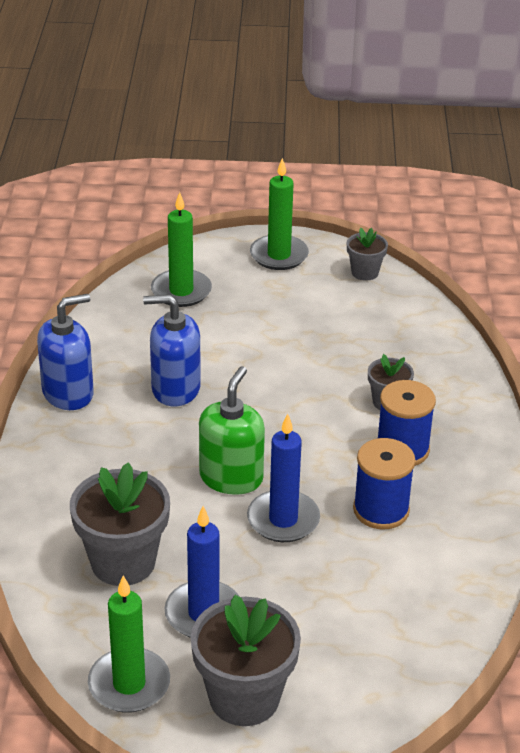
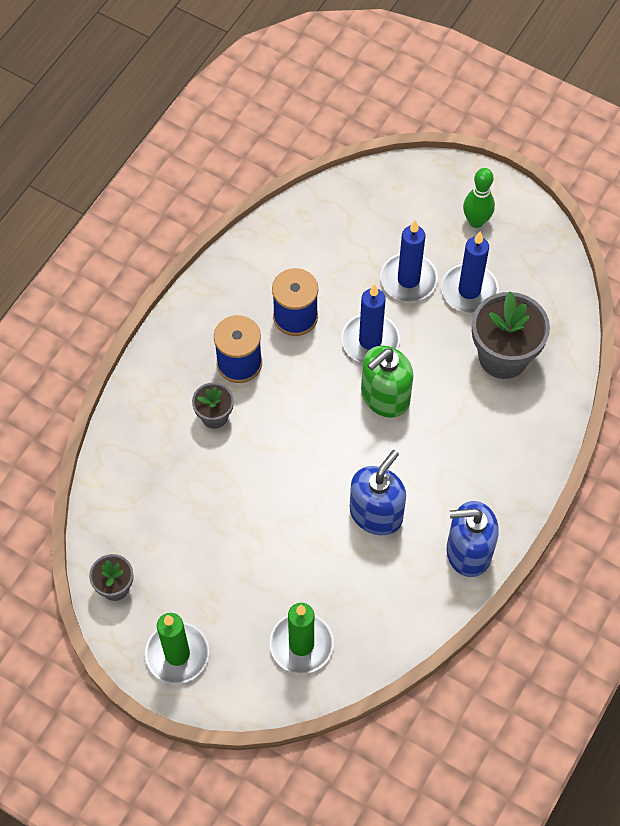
camera: 150 degrees left, 25 degrees up
green candle [88,576,170,713] -> none
blue soap dispenser [143,295,201,406] -> blue soap dispenser turned 90 degrees counterclockwise [350,450,406,535]
grey flower pot [191,595,301,726] -> green bowling pin [463,168,495,228]
none -> blue candle [380,220,438,302]

